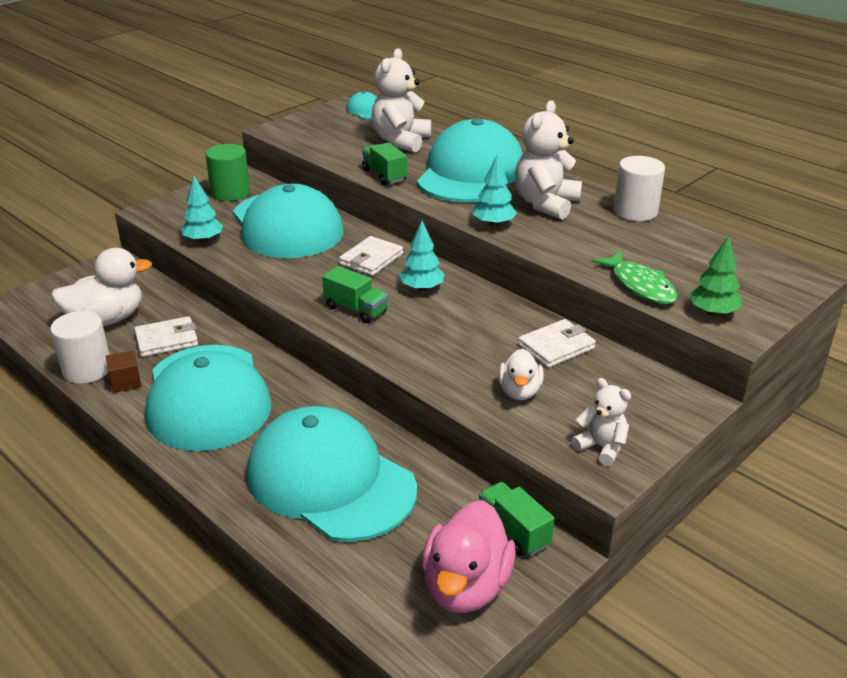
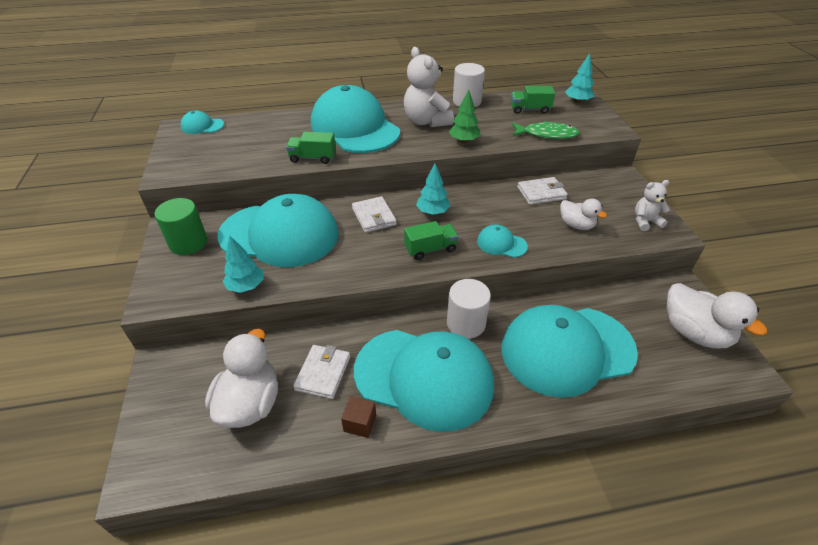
camera: 55 degrees left, 10 degrees up
white cylinder [50,311,110,384] -> white cylinder moved to [447,279,491,339]
white teddy bear [372,48,431,153] -> none
pink duck [422,500,516,613] -> white duck [667,283,767,348]
turquoise tree [473,155,517,227] -> turquoise tree moved to [565,53,594,103]
green truck [479,482,555,556] -> green truck moved to [511,86,555,114]
white wallet [518,319,596,368] -> white wallet turned 75 degrees clockwise [517,177,568,205]
green tree [689,236,742,316] -> green tree moved to [449,89,480,143]
none -> turquoise cap [477,224,528,258]

